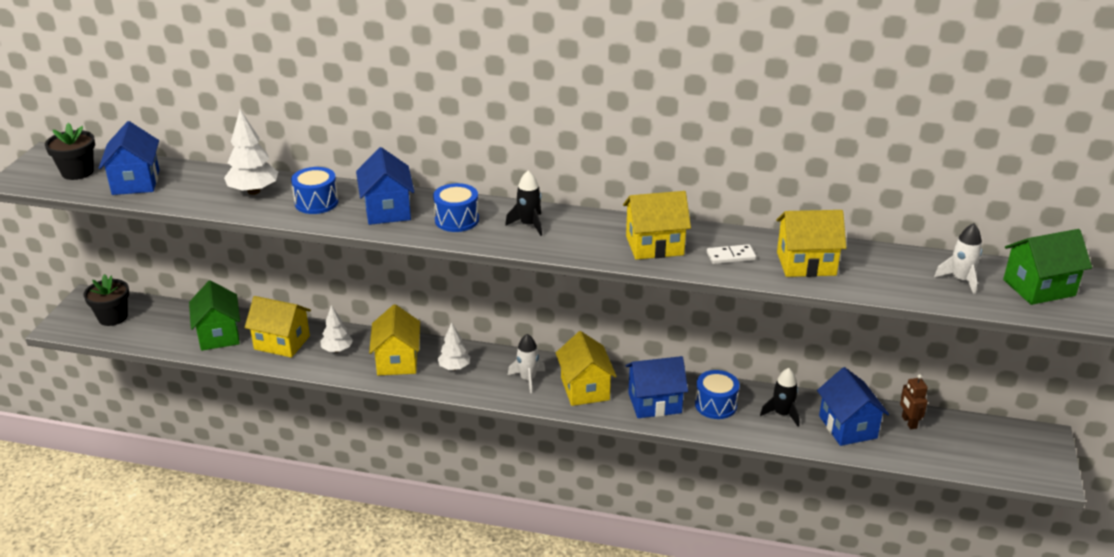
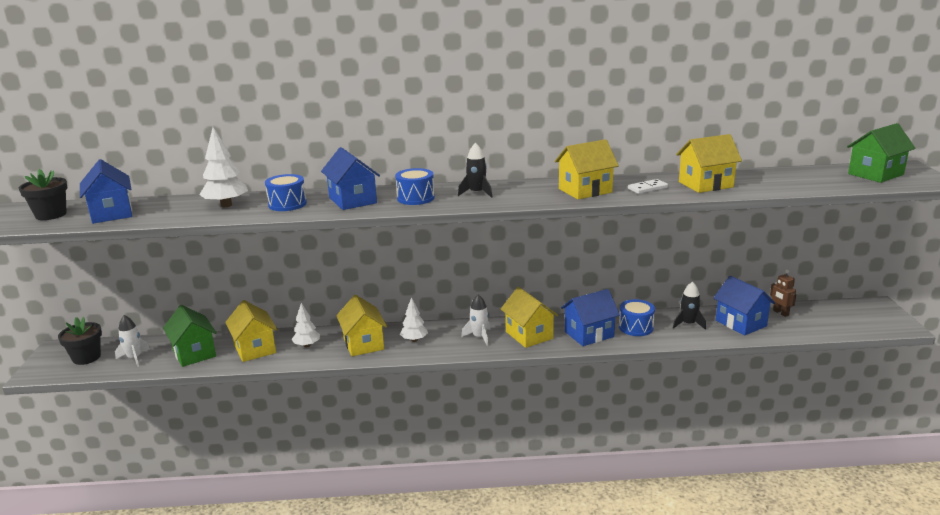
camera: 15 degrees left, 10 degrees down
yellow house [245,296,311,358] -> yellow house turned 60 degrees clockwise [225,300,278,362]
white rocket [934,223,982,294] -> white rocket moved to [115,315,150,367]

